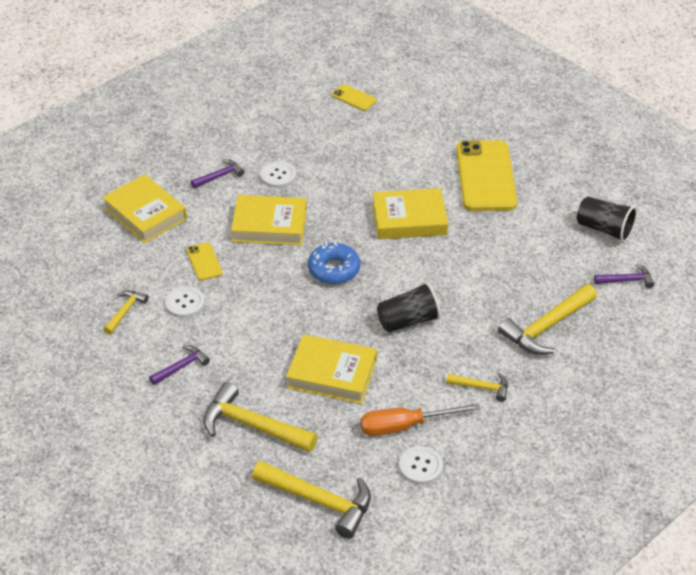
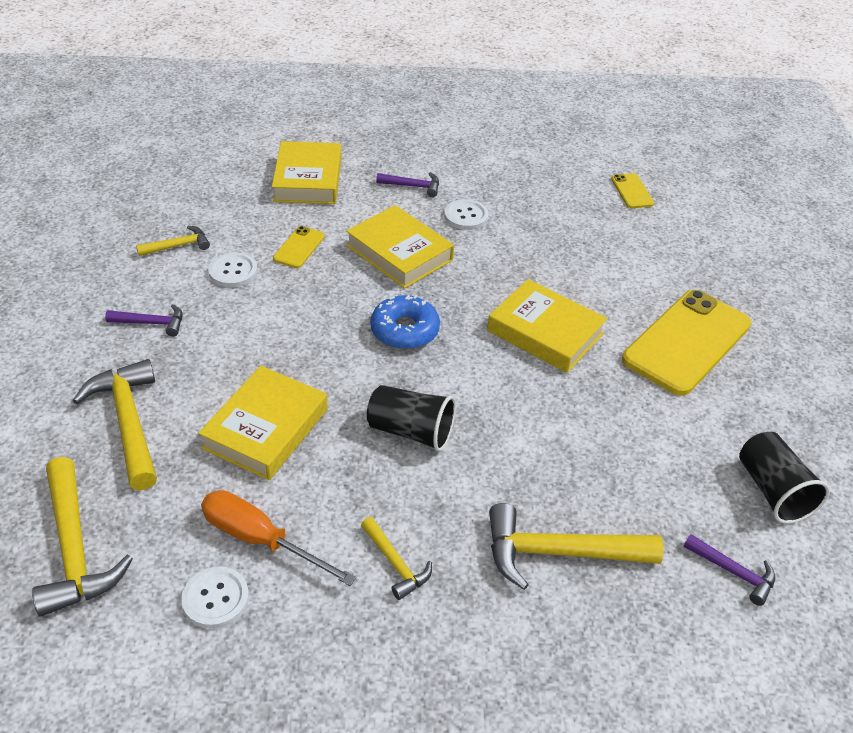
camera: 40 degrees right, 0 degrees up
yellow book [286,334,377,404] -> yellow book turned 60 degrees clockwise [198,366,328,480]

